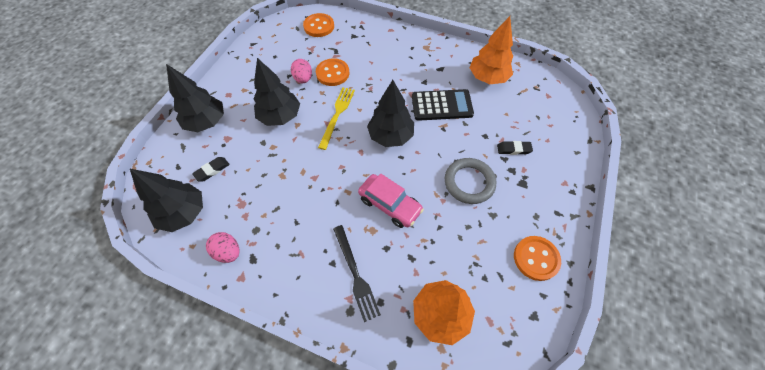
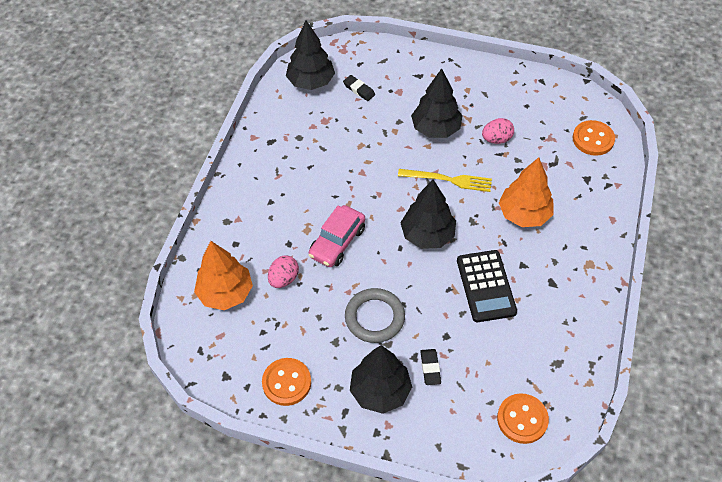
camera: 85 degrees right, 5 degrees down
black tree [166,64,224,132] -> black tree moved to [350,345,412,414]
pink egg [206,232,240,263] -> pink egg moved to [268,256,299,288]
orange button [316,58,349,86] -> orange button moved to [497,393,549,444]
black fork [333,225,381,322] -> none
orange tree [470,16,513,84] -> orange tree moved to [499,157,554,227]

